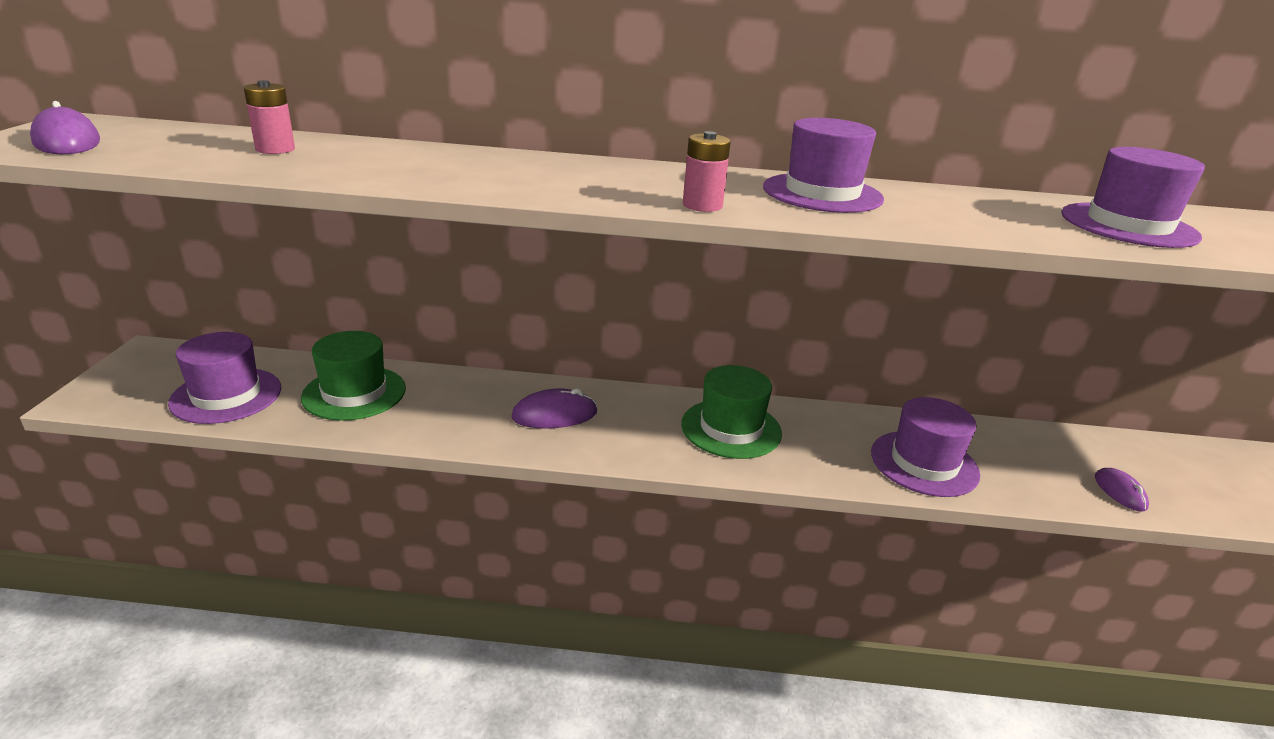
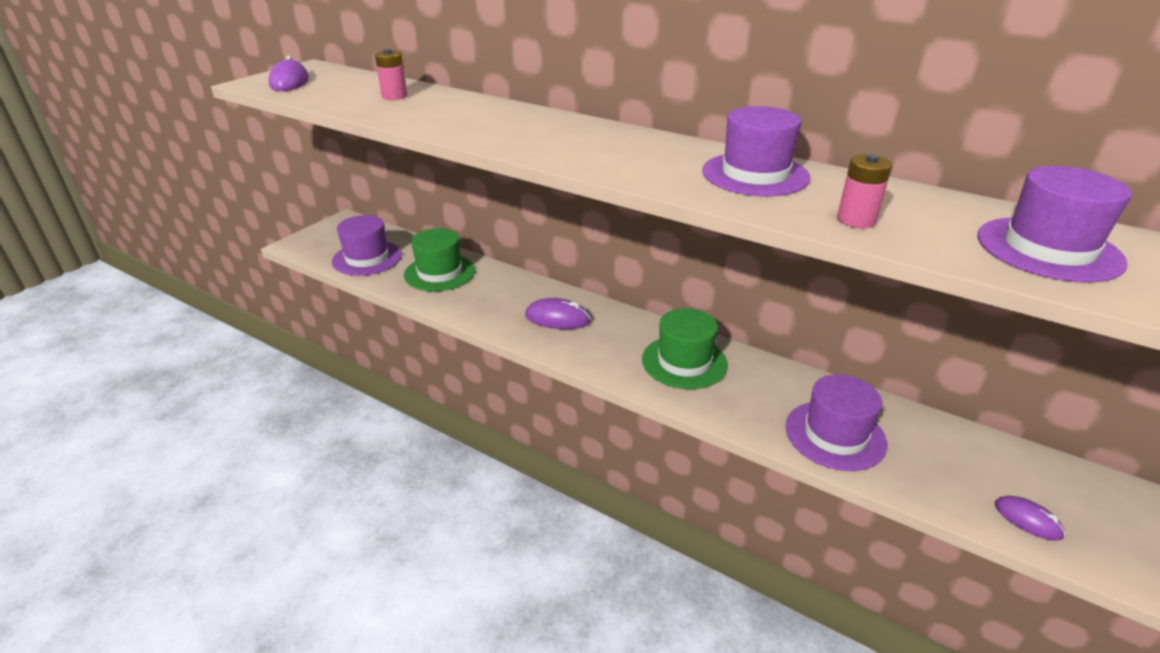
camera: 30 degrees right, 5 degrees up
pink battery [683,131,731,212] -> pink battery moved to [837,154,892,228]
purple mouse [1095,468,1149,512] -> purple mouse turned 60 degrees counterclockwise [995,496,1065,541]

